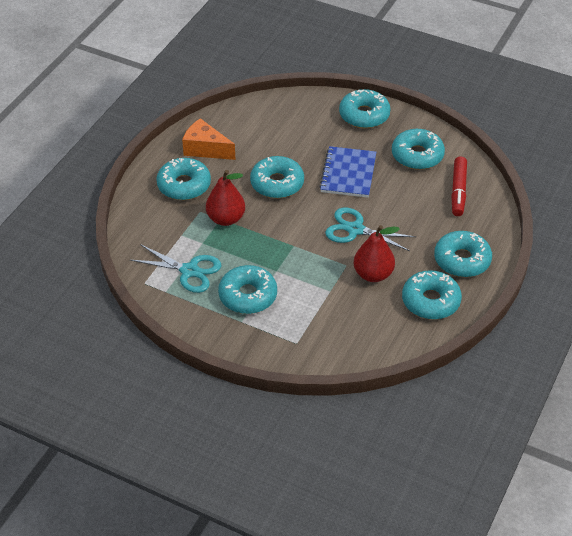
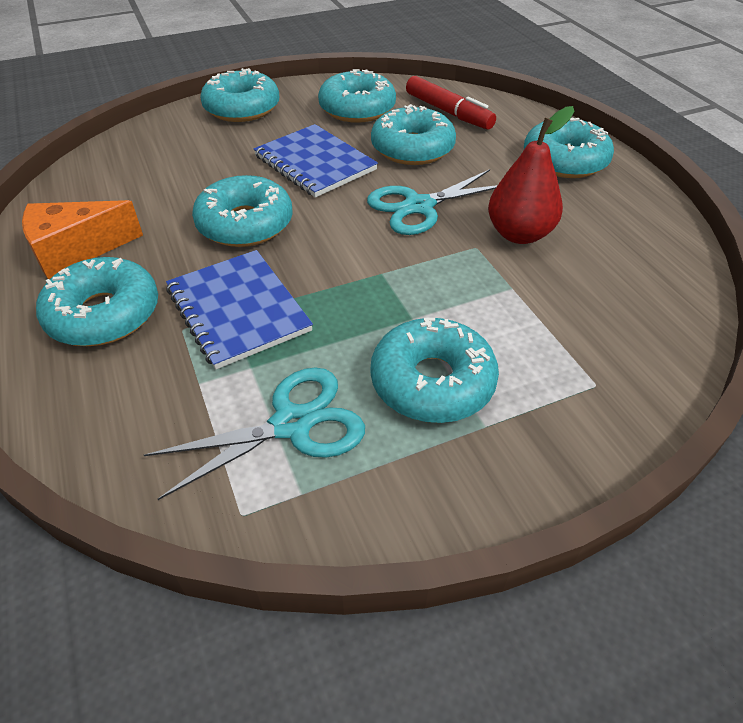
camera: 50 degrees left, 0 degrees up
red pear [206,170,245,226] -> blue notebook [166,250,313,369]
turquoise donut [402,270,462,320] -> turquoise donut moved to [371,104,456,165]

